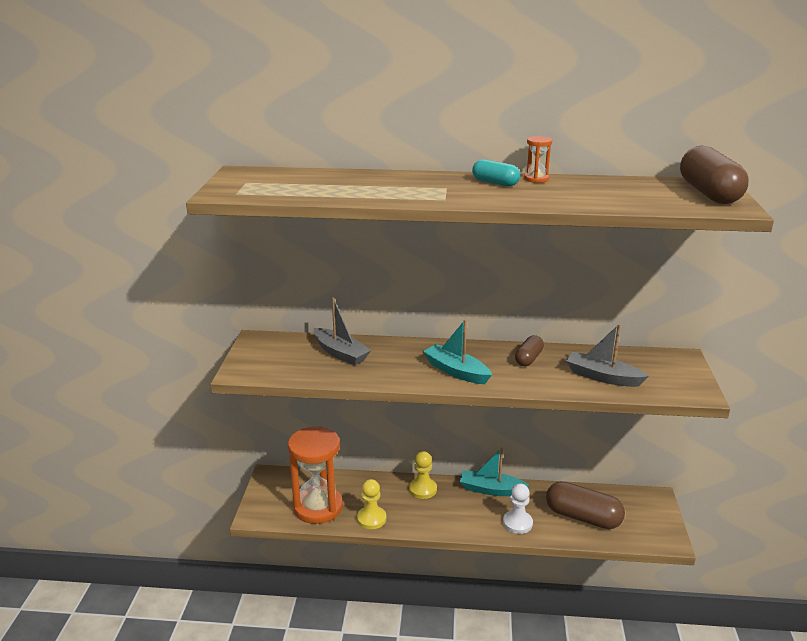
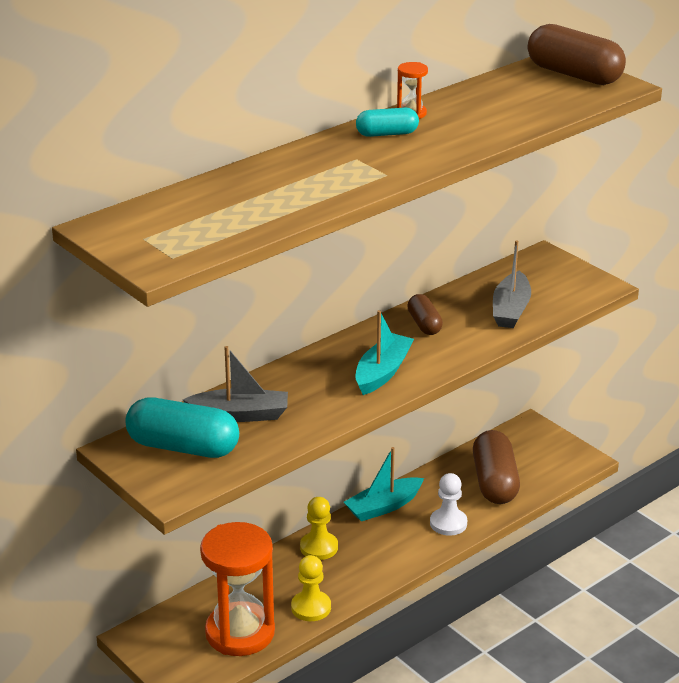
camera: 45 degrees left, 5 degrees up
turquoise boat [423,319,492,384] -> turquoise boat turned 120 degrees clockwise [355,310,414,395]
brown capsule [546,481,625,529] -> brown capsule turned 75 degrees counterclockwise [473,430,520,504]
grey boat [566,324,649,387] -> grey boat turned 60 degrees counterclockwise [493,240,531,328]
none -> turquoise capsule [125,397,239,458]

